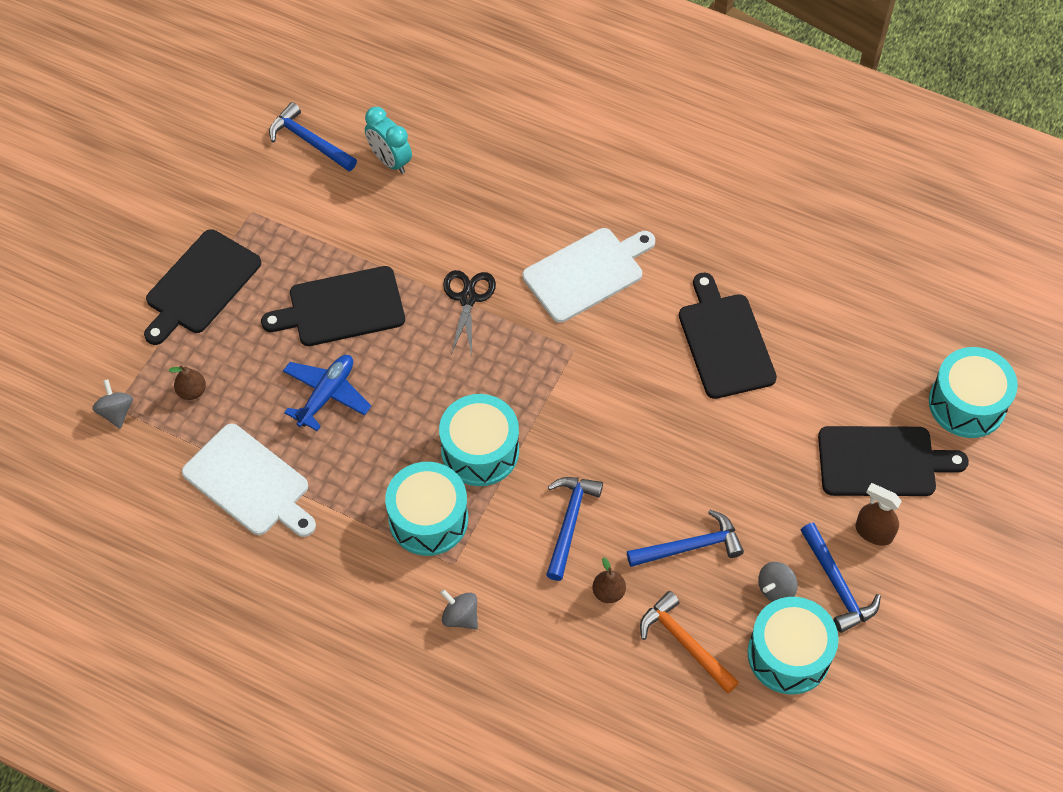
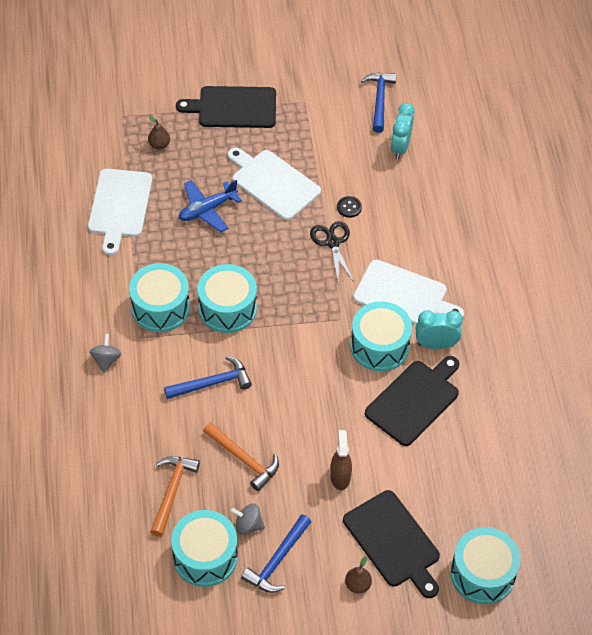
camera: 55 degrees right, 5 degrees down
grey spinning top [92,379,133,429] -> none
black cutting board [261,266,405,346] -> white cutting board [228,148,321,220]
blue plane [283,355,371,431] -> blue plane turned 150 degrees clockwise [179,180,242,232]
black scissors [443,270,496,355] -> black scissors turned 75 degrees counterclockwise [310,221,354,282]
brown pear [592,557,626,603] -> brown pear moved to [345,556,372,594]
blue hammer [627,510,744,567] -> orange hammer [203,422,279,491]
brown spray bottle [855,483,902,546] -> brown spray bottle moved to [330,430,352,490]
none -> black button [337,196,362,218]
none -> turquoise drum [350,301,412,371]
none -> turquoise clock [416,310,463,349]

